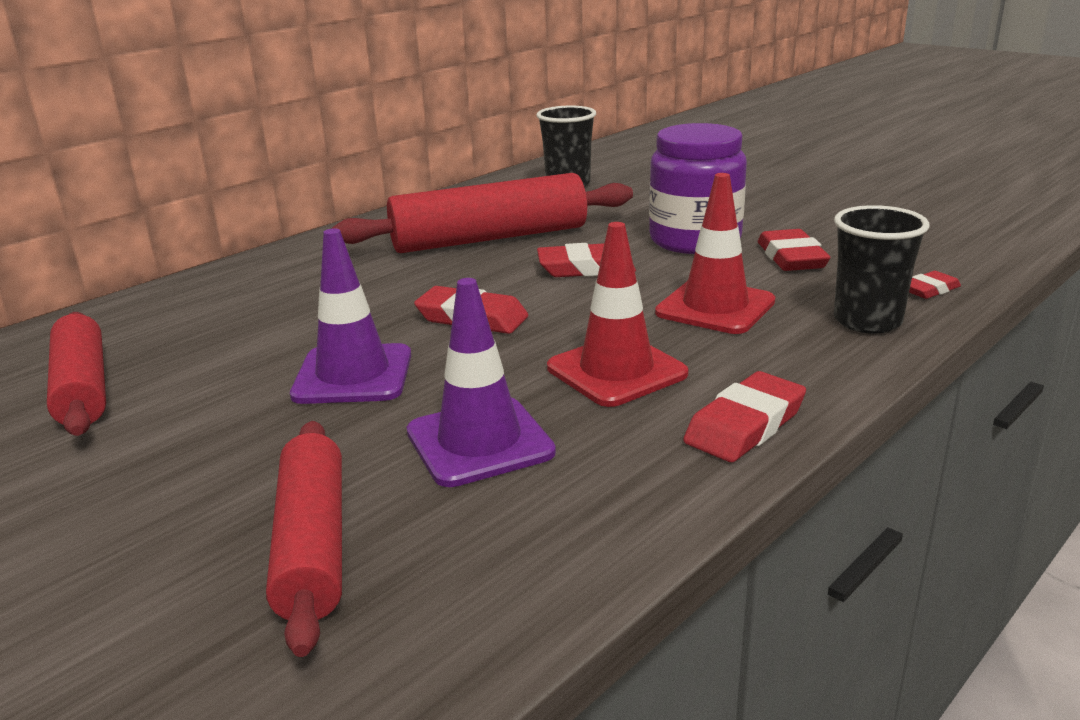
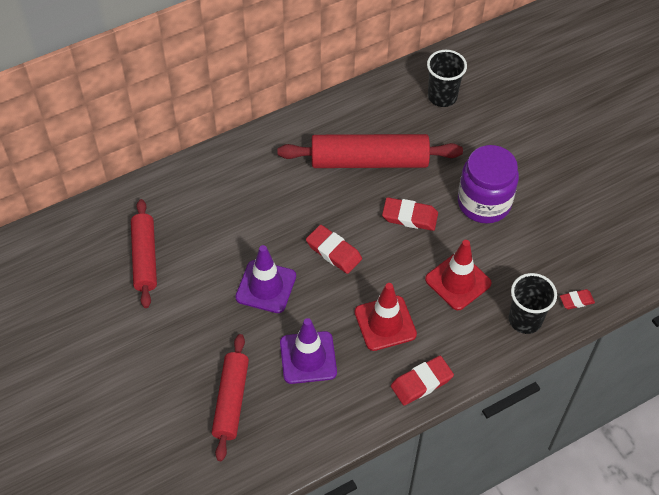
camera: 15 degrees right, 30 degrees up
red eraser [758,229,830,271] -> none

